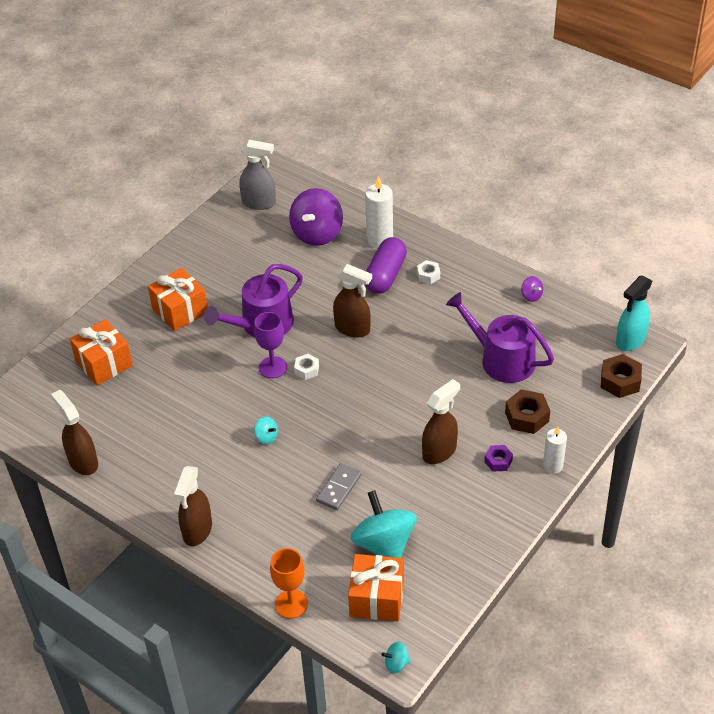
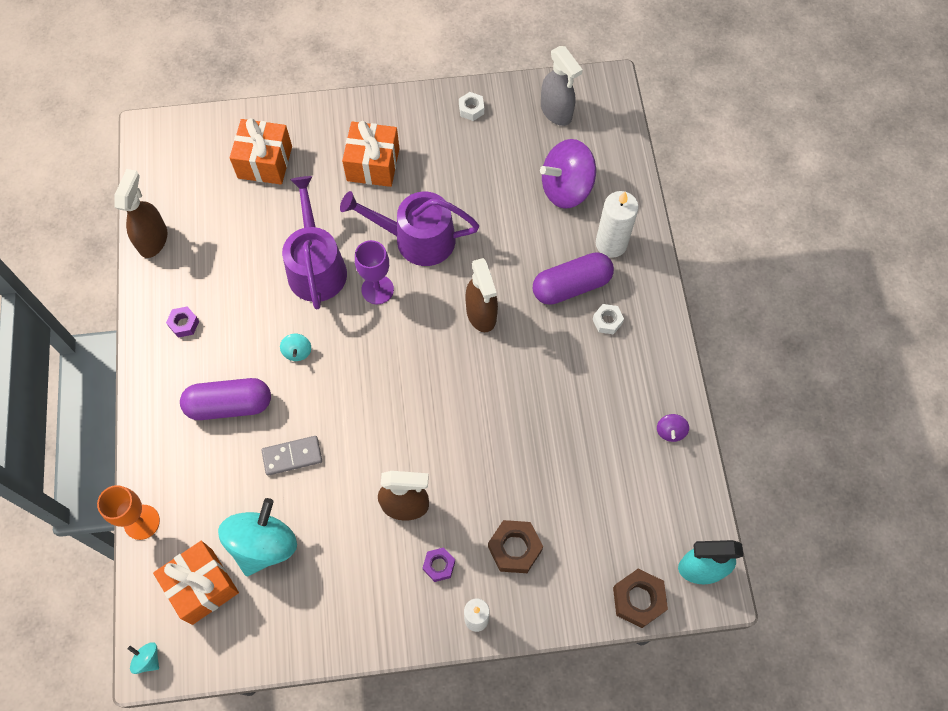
camera: 45 degrees right, 20 degrees up
brown spray bottle [173,466,212,546] -> none
white nut [294,354,319,380] -> white nut moved to [459,92,484,121]
purple watering can [446,292,554,383] -> purple watering can moved to [282,176,347,309]
none -> purple nut [166,307,199,338]
none -> purple capsule [180,378,271,420]

